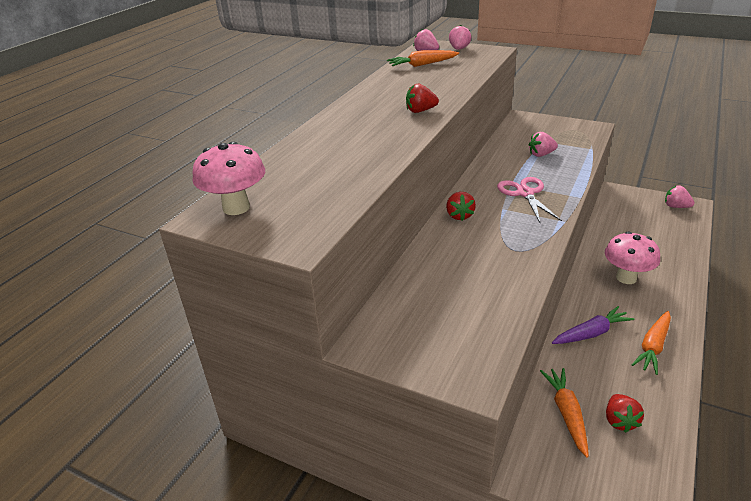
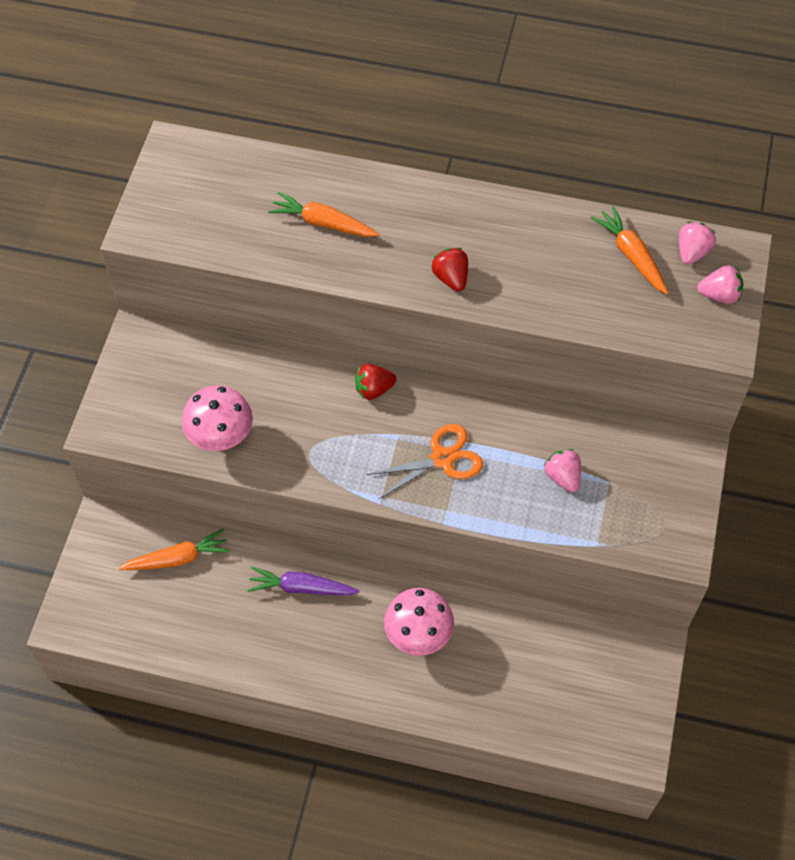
camera: 75 degrees right, 25 degrees up
pink mushroom [193,142,265,215] -> pink mushroom moved to [182,386,253,451]
pink scissors [497,177,562,223] -> orange scissors [366,424,483,499]
purple carrot [552,306,634,344] -> purple carrot turned 135 degrees clockwise [247,567,360,596]
red strawberry [606,394,644,433] -> none
orange carrot [631,311,671,375] -> orange carrot moved to [268,192,379,237]
pink strawberry [665,185,695,208] -> none

